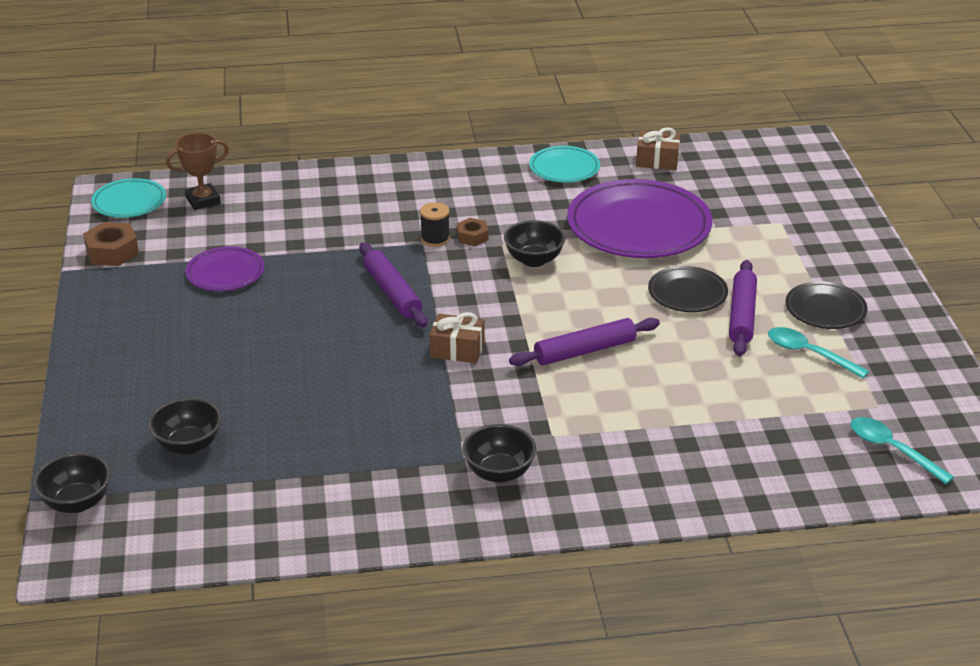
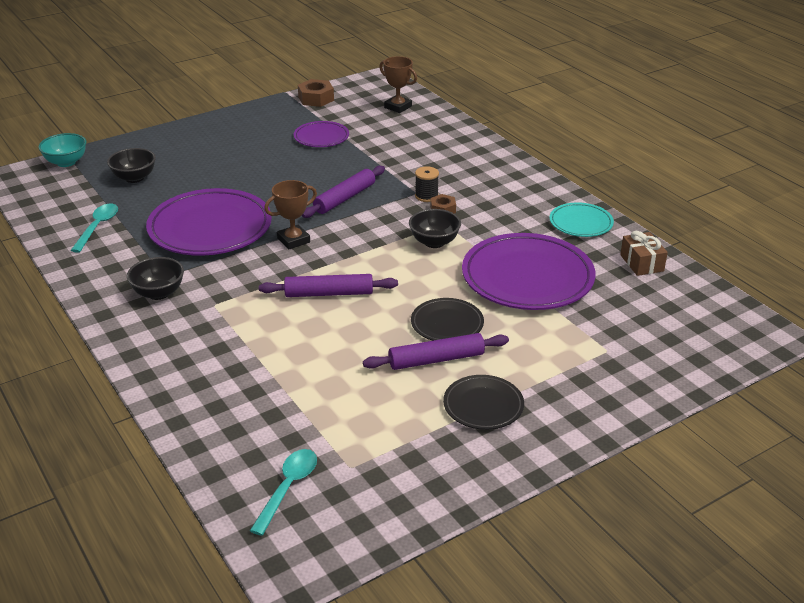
camera: 65 degrees right, 0 degrees up
black bowl [33,453,111,513] -> turquoise bowl [38,133,86,167]
turquoise plate [91,178,166,218] -> none
brown gift [430,312,485,363] -> brown trophy [264,180,317,249]
purple rolling pin [509,318,660,366] -> purple rolling pin turned 45 degrees counterclockwise [259,274,398,297]
turquoise spoon [768,327,869,378] -> turquoise spoon moved to [71,204,118,253]
none -> purple plate [146,188,272,256]

